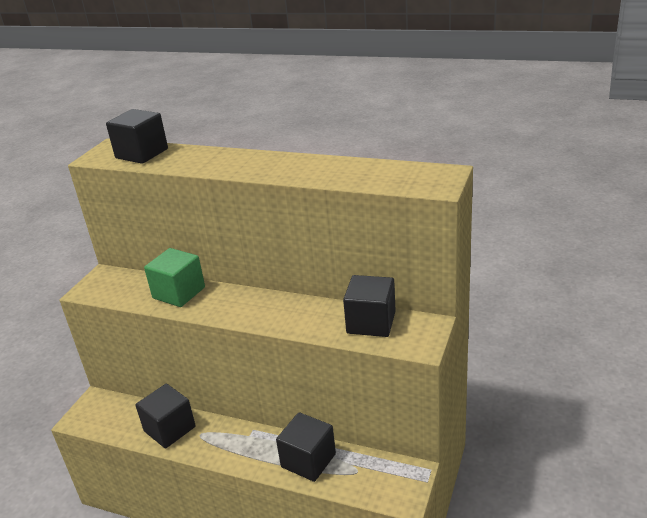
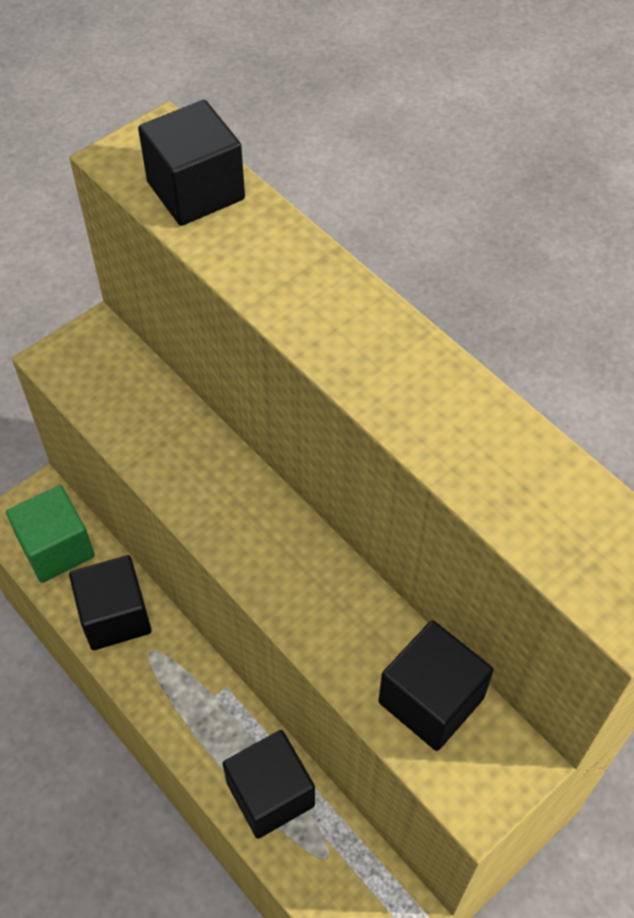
camera: 25 degrees right, 25 degrees up
green cube [144,248,205,307] -> green cube moved to [6,485,95,583]

